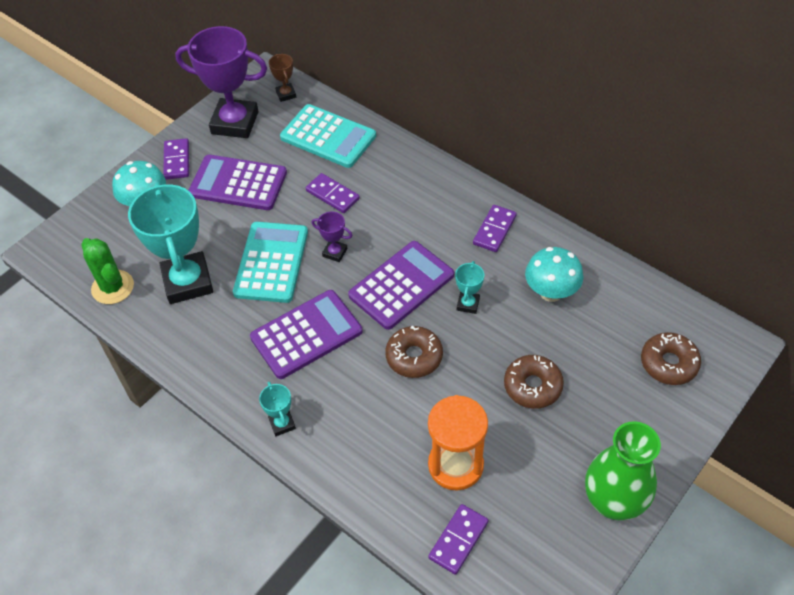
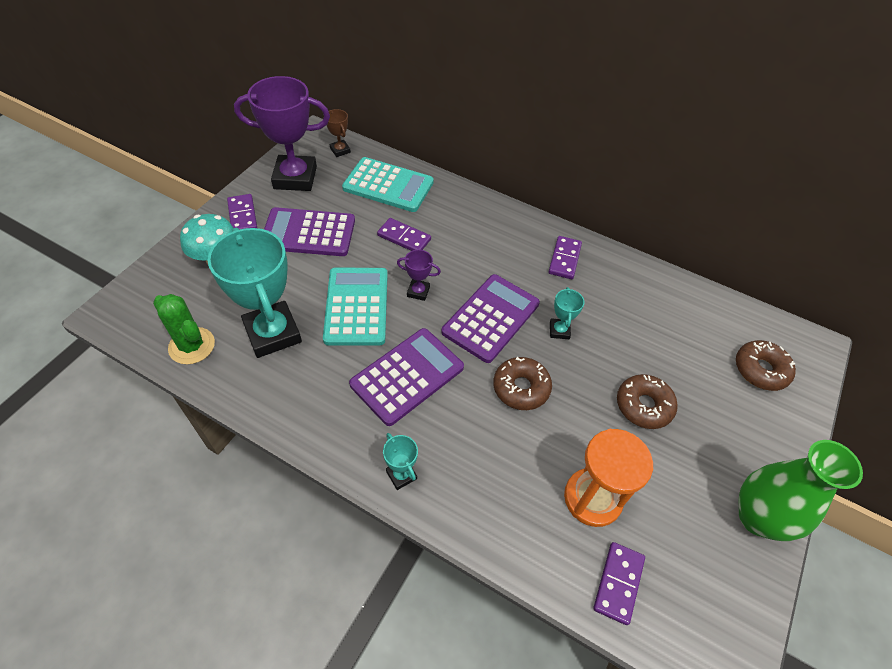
camera: 15 degrees left, 0 degrees up
turquoise mushroom [525,247,584,302] -> none

